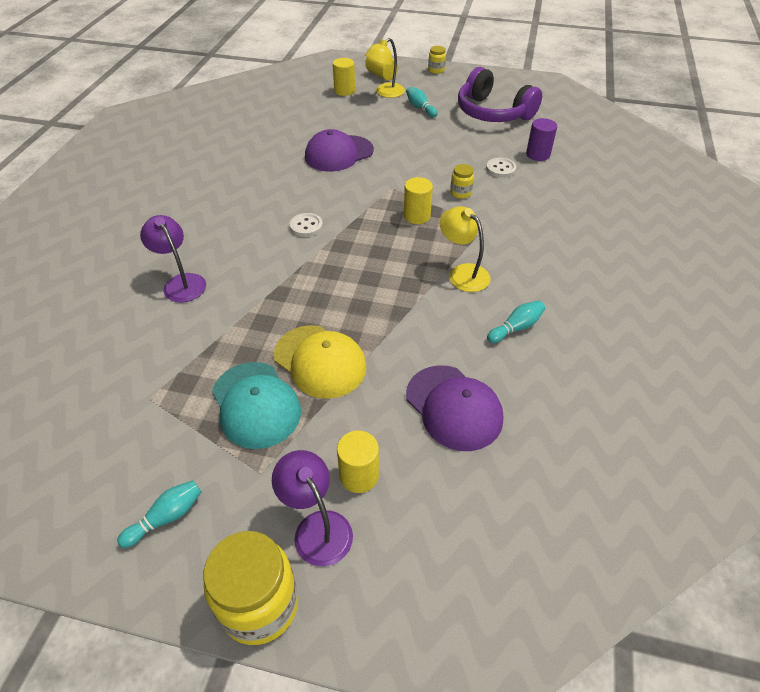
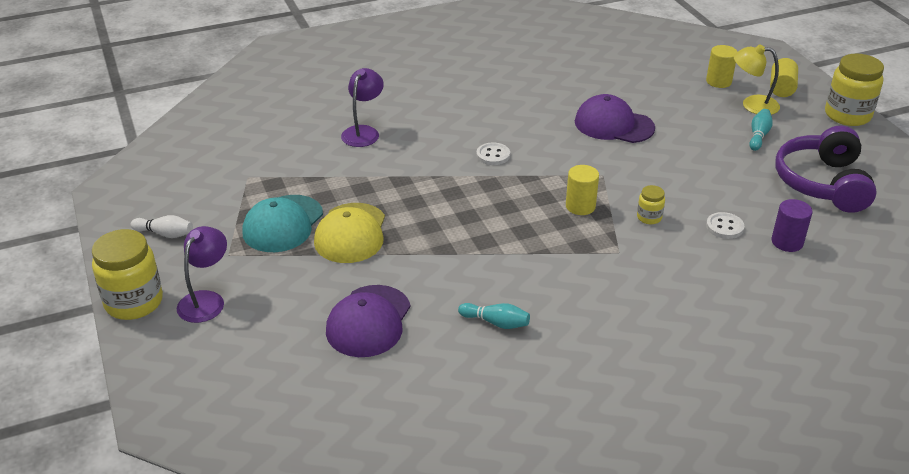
camera: 55 degrees right, 10 degrees down
turquoise bowling pin [117,480,202,548] -> white bowling pin [130,215,193,238]
yellow cylinder [337,431,379,493] -> none
yellow jar [428,46,446,74] -> yellow jar [825,54,884,126], size x2.08
yellow lamp [440,206,491,292] -> none

